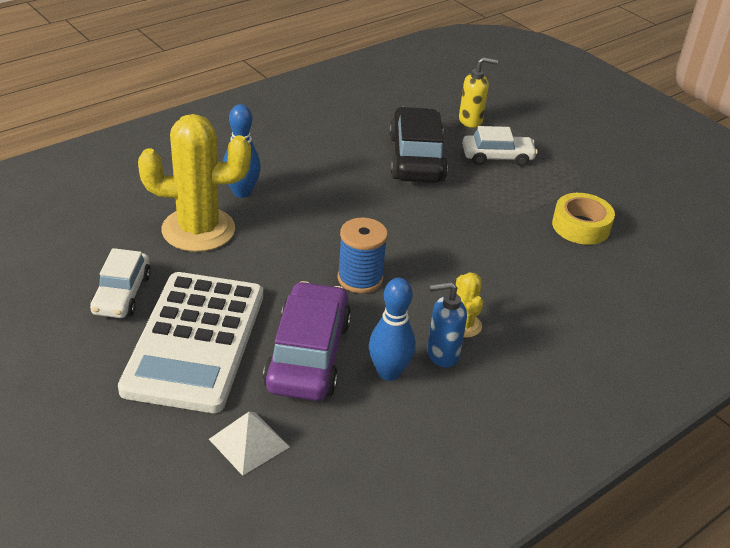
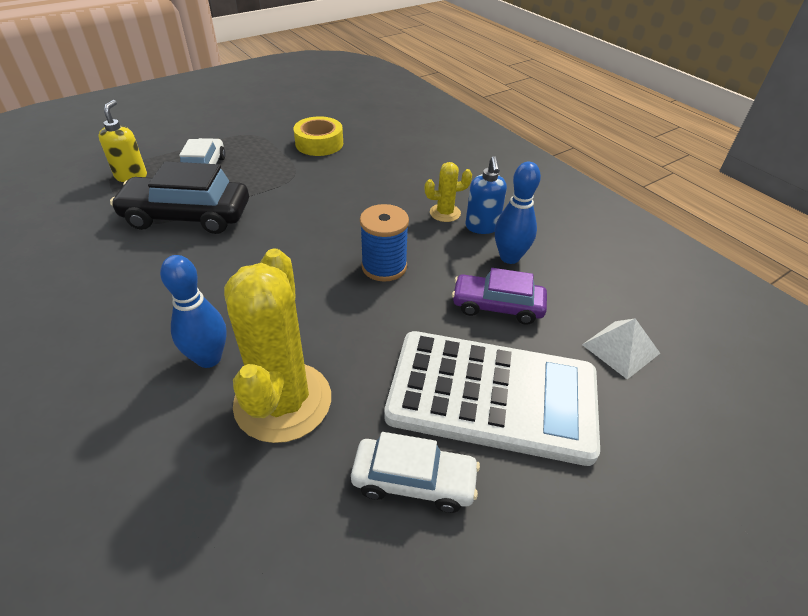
camera: 85 degrees left, 5 degrees up
purple car [263,281,351,401] -> purple car [452,268,547,325], size x0.63

